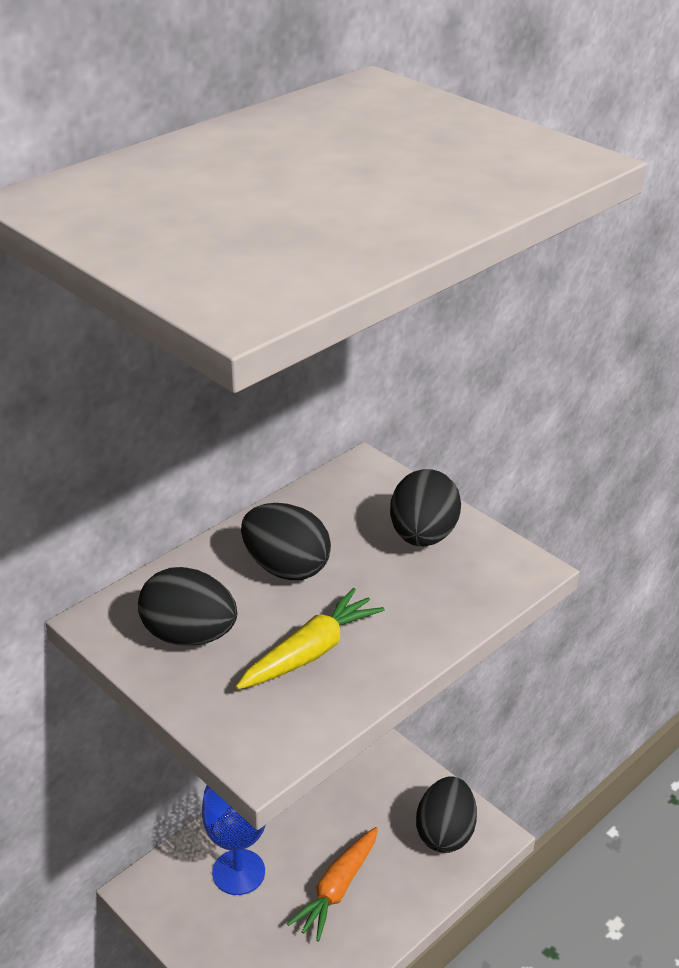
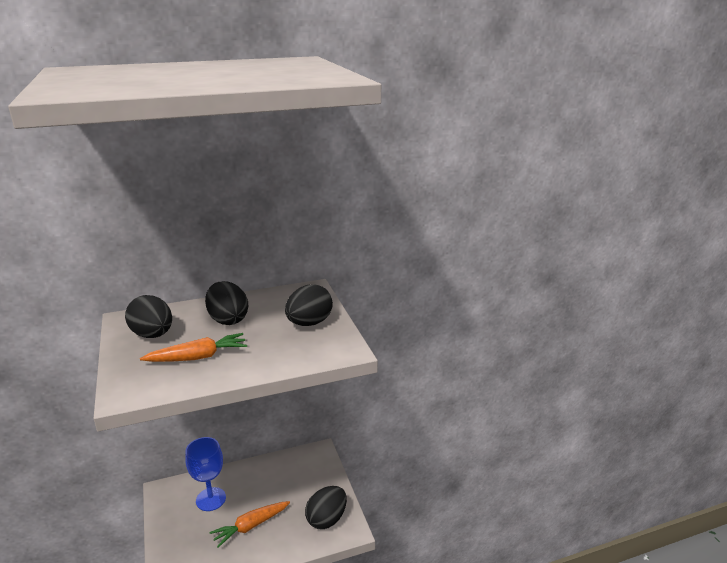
camera: 25 degrees right, 10 degrees down
yellow carrot [236,588,385,689] -> orange carrot [140,333,247,362]

